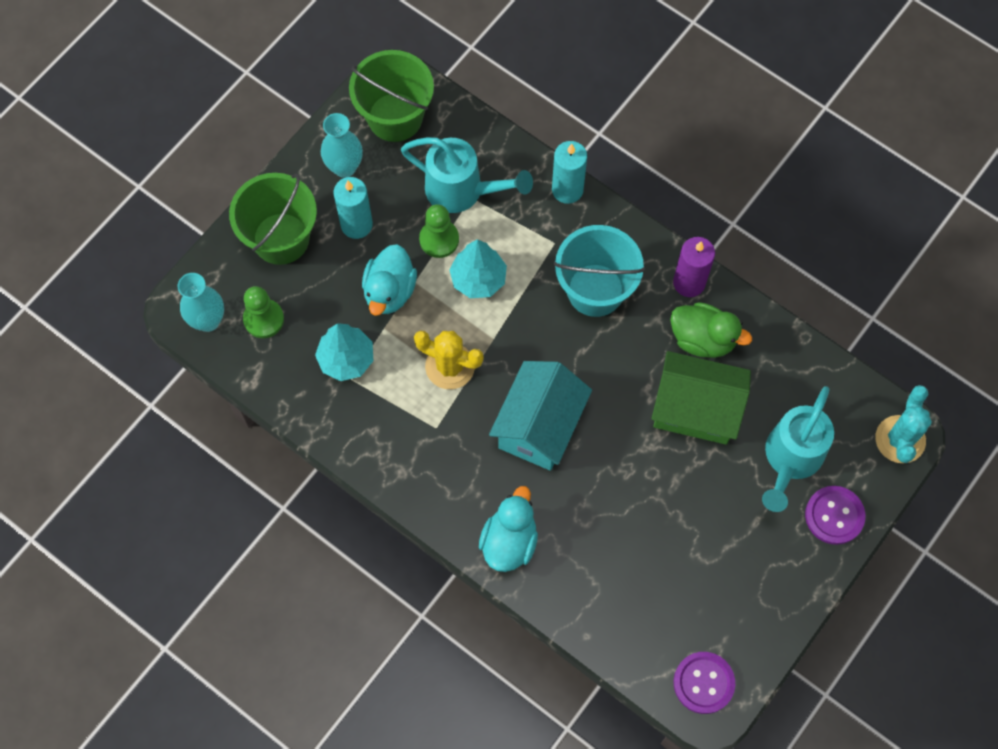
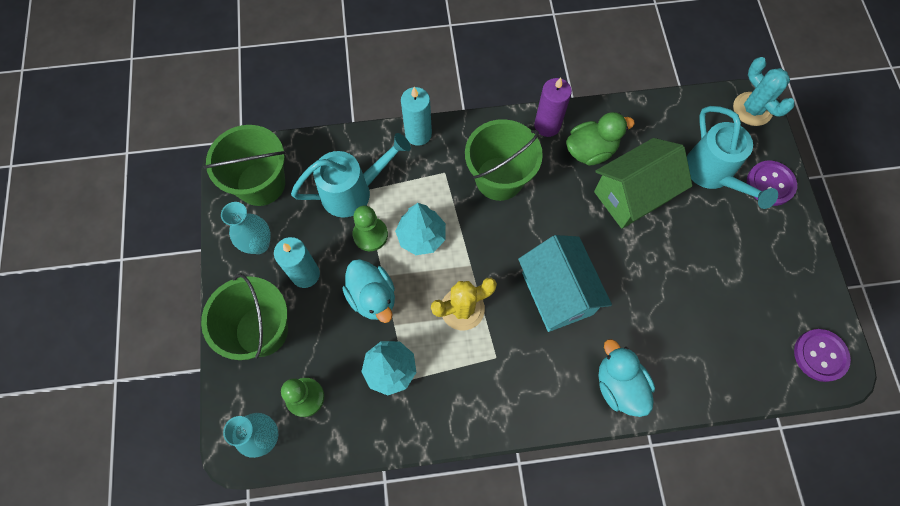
camera: 45 degrees left, 0 degrees up
turquoise bucket [554,225,645,317] -> green bucket [465,119,543,201]

